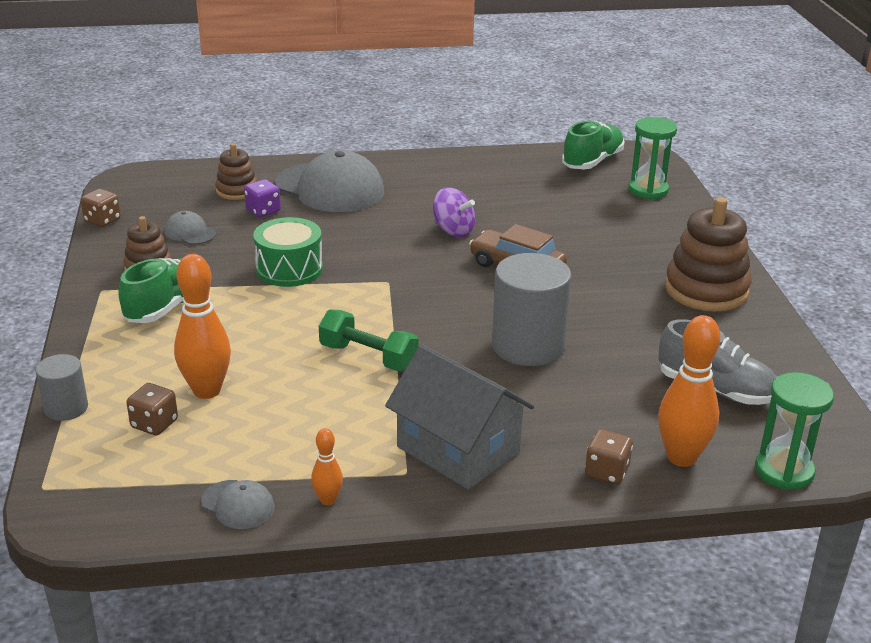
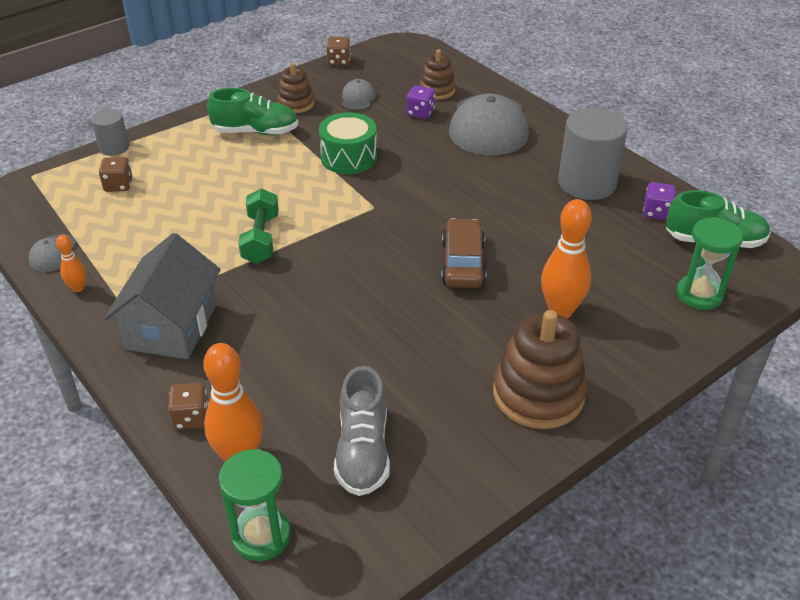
camera: 60 degrees right, 10 degrees up
orange bowling pin [174,254,231,399] -> orange bowling pin moved to [541,199,592,318]
purple spinning top [433,187,475,237] -> none
grey cylinder [492,253,571,366] -> grey cylinder moved to [558,108,628,200]
none -> purple dice [643,182,676,220]

